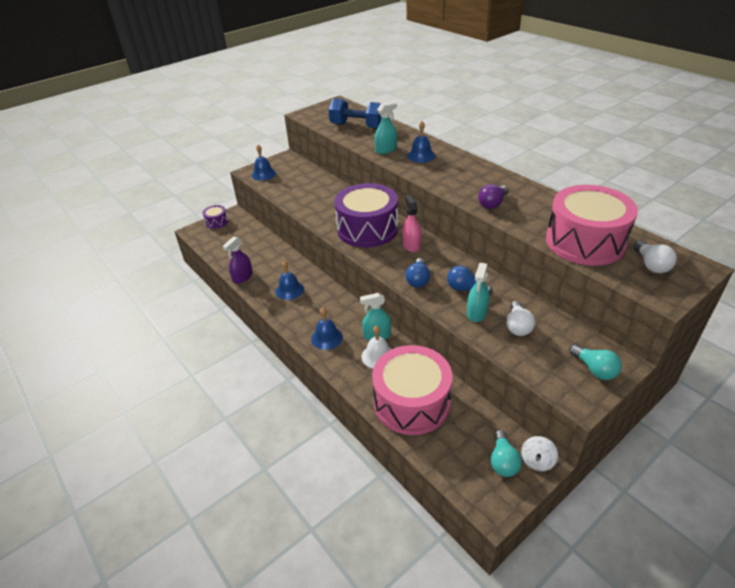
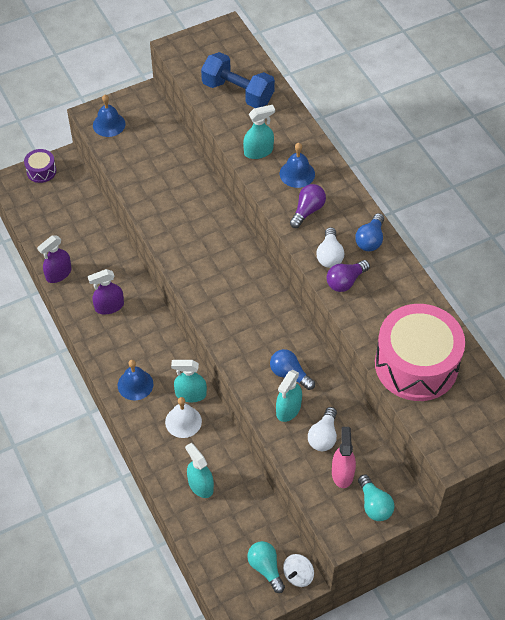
camera: 10 degrees right, 15 degrees up
blue bell [275,261,304,300] -> purple spray bottle [88,269,124,314]
purple drum [334,183,398,248] -> none
pink drum [372,345,453,435] -> turquoise spray bottle [185,443,214,498]
pink spray bottle [402,195,421,252] -> pink spray bottle moved to [332,427,356,488]
blue light bulb [405,258,430,287] -> blue light bulb moved to [355,213,384,251]
turquoise light bulb [490,430,522,477] -> turquoise light bulb turned 135 degrees clockwise [247,541,285,593]
white light bulb [634,240,677,273] -> white light bulb moved to [316,227,344,268]
none -> purple light bulb [290,184,326,228]

